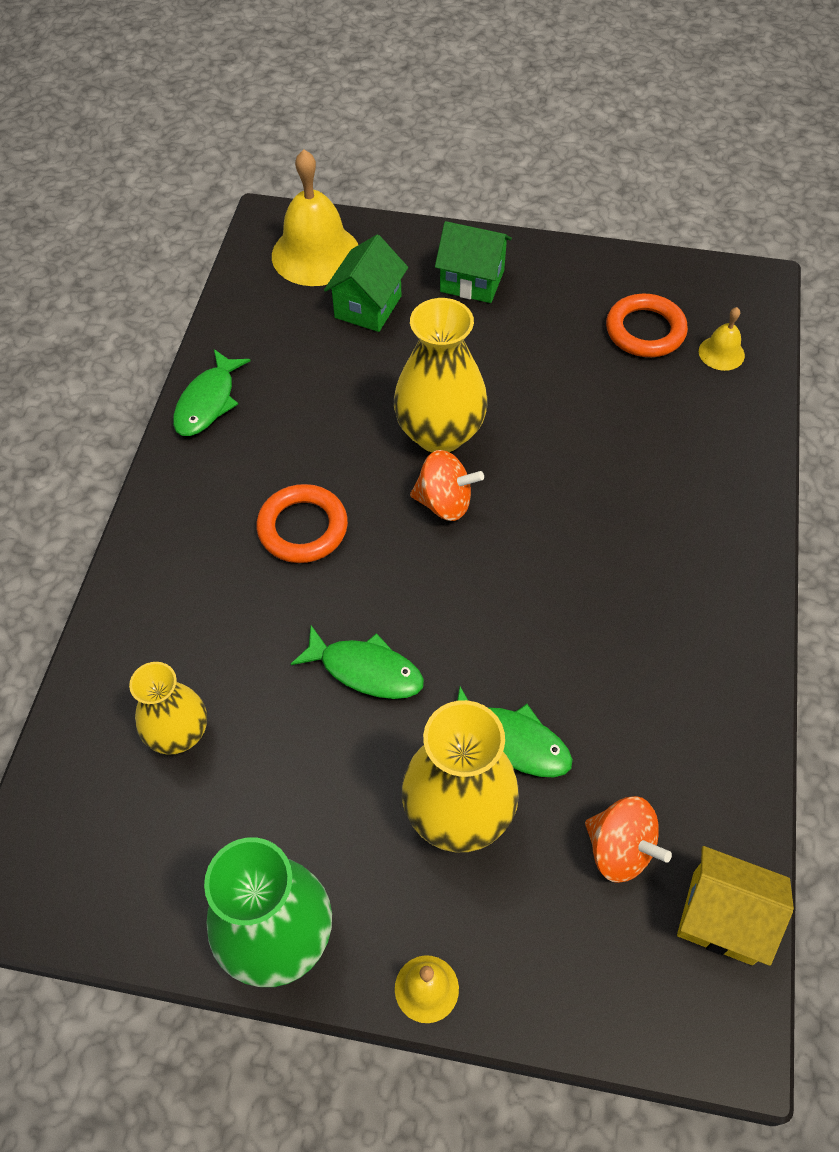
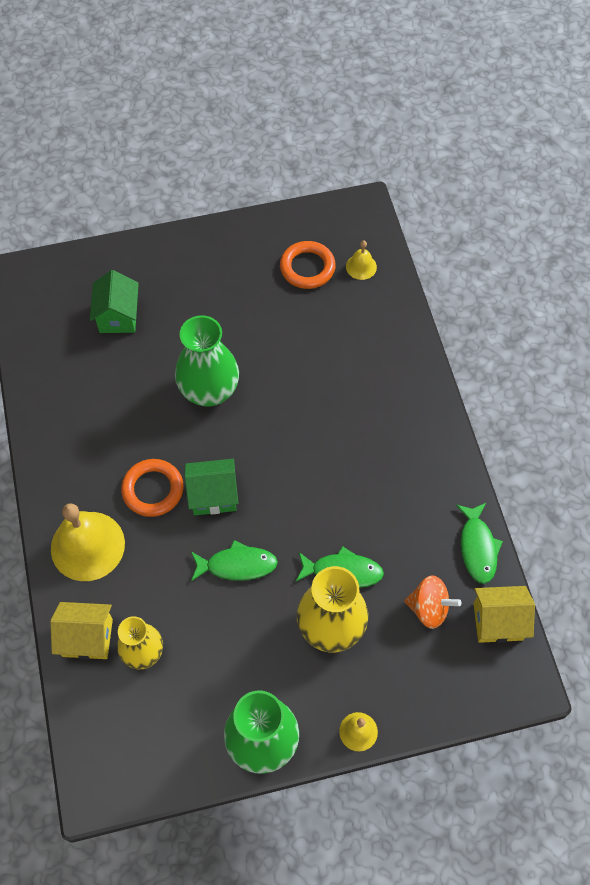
camera: 25 degrees left, 5 degrees up
green fish [173,349,251,436] -> green fish moved to [456,502,503,584]
yellow bell [272,149,358,286] -> yellow bell moved to [51,503,125,581]
yellow vase [394,298,488,452] -> green vase [175,315,239,406]
orange spinning top [410,450,484,521] -> none
green house [435,221,512,303] -> green house moved to [185,459,238,515]
none -> yellow house [50,602,113,659]

